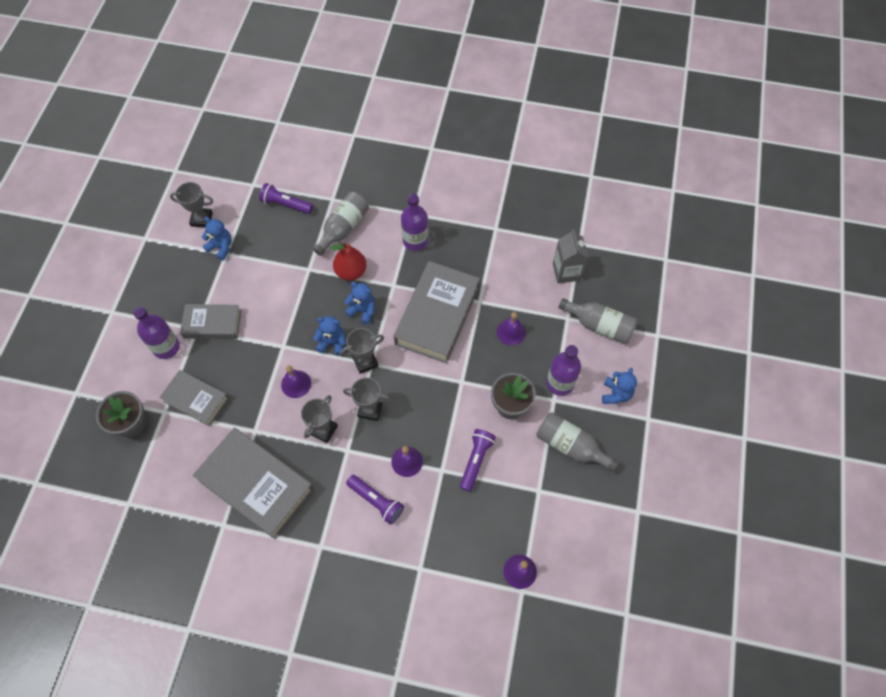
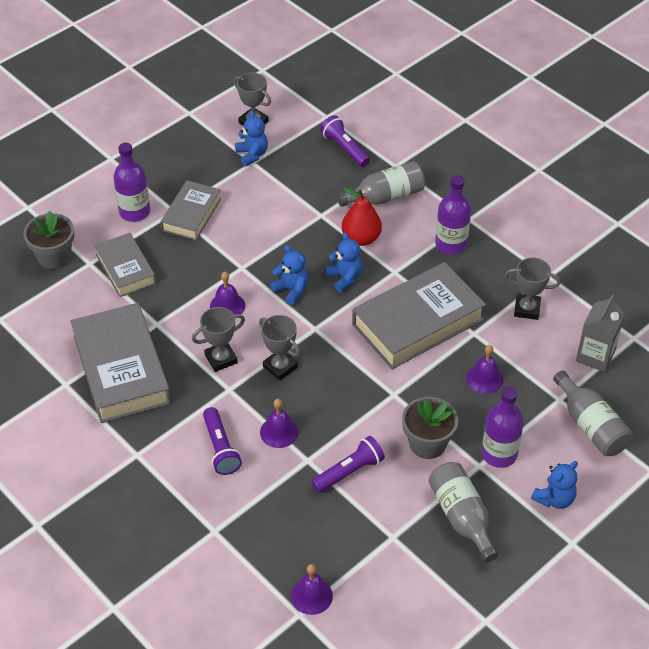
camera: 35 degrees right, 15 degrees down
grey book [180,304,241,339] -> grey book turned 75 degrees clockwise [160,180,221,240]
grey trophy [340,328,384,374] -> grey trophy moved to [504,257,561,320]

